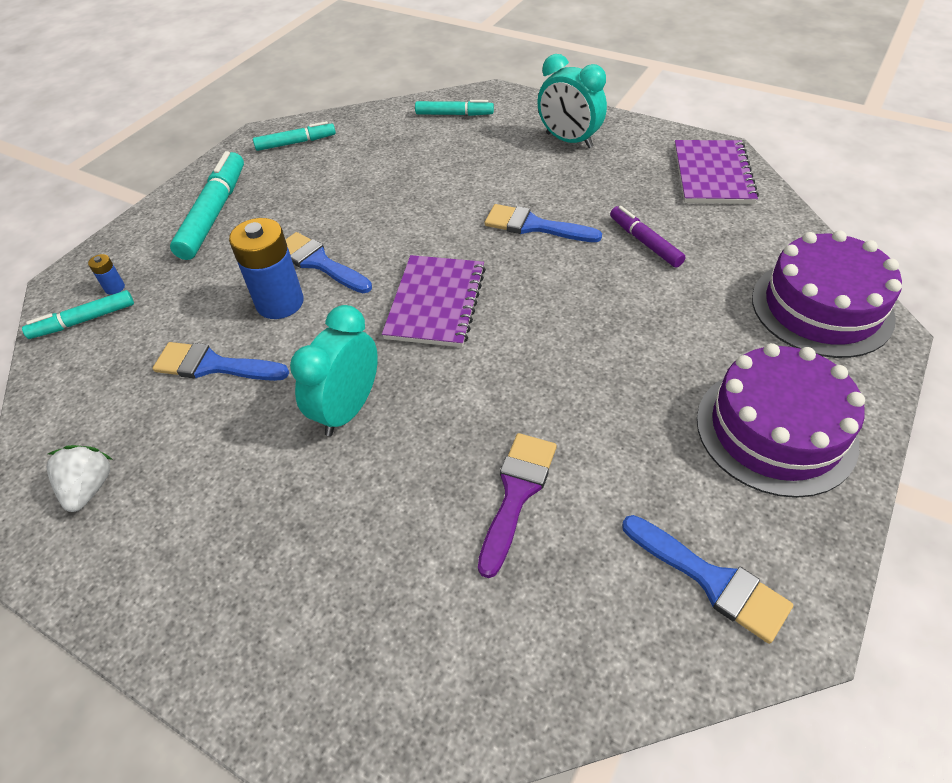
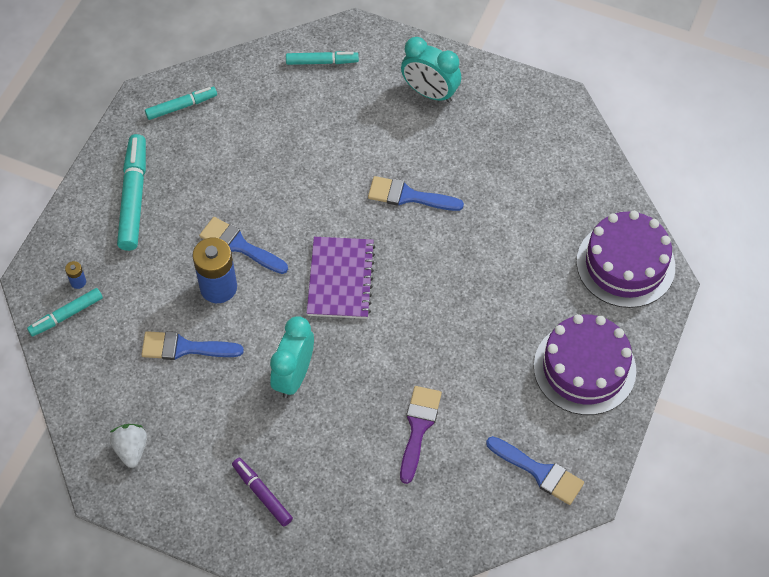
camera: 10 degrees left, 10 degrees up
purple marker [610,206,686,268] -> purple marker moved to [232,458,293,526]
purple notebook [675,140,759,204] -> none

